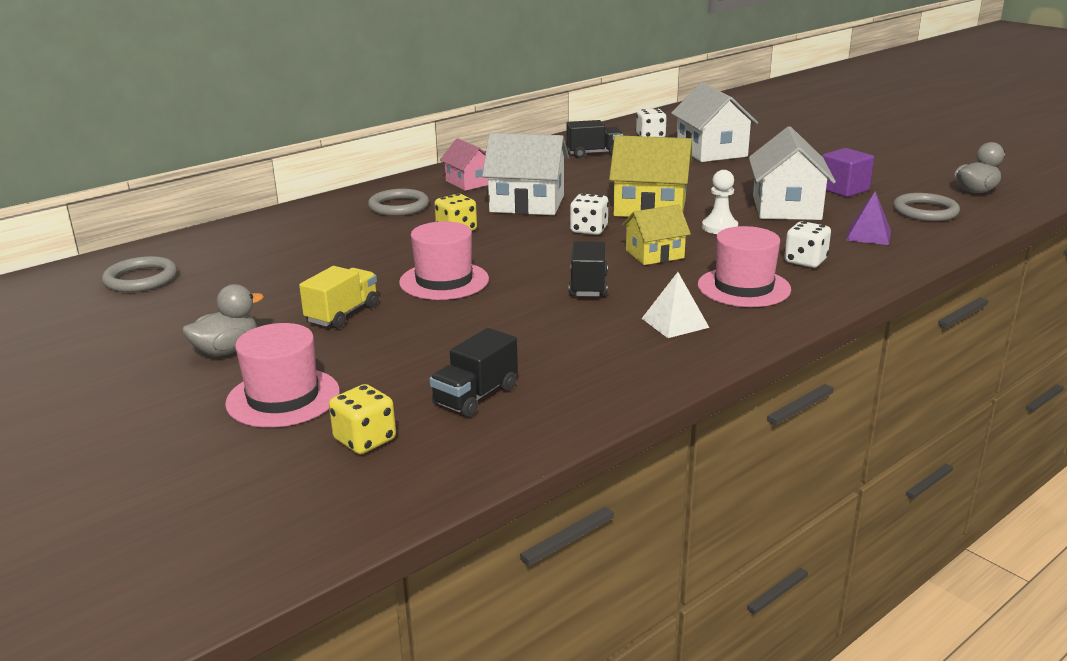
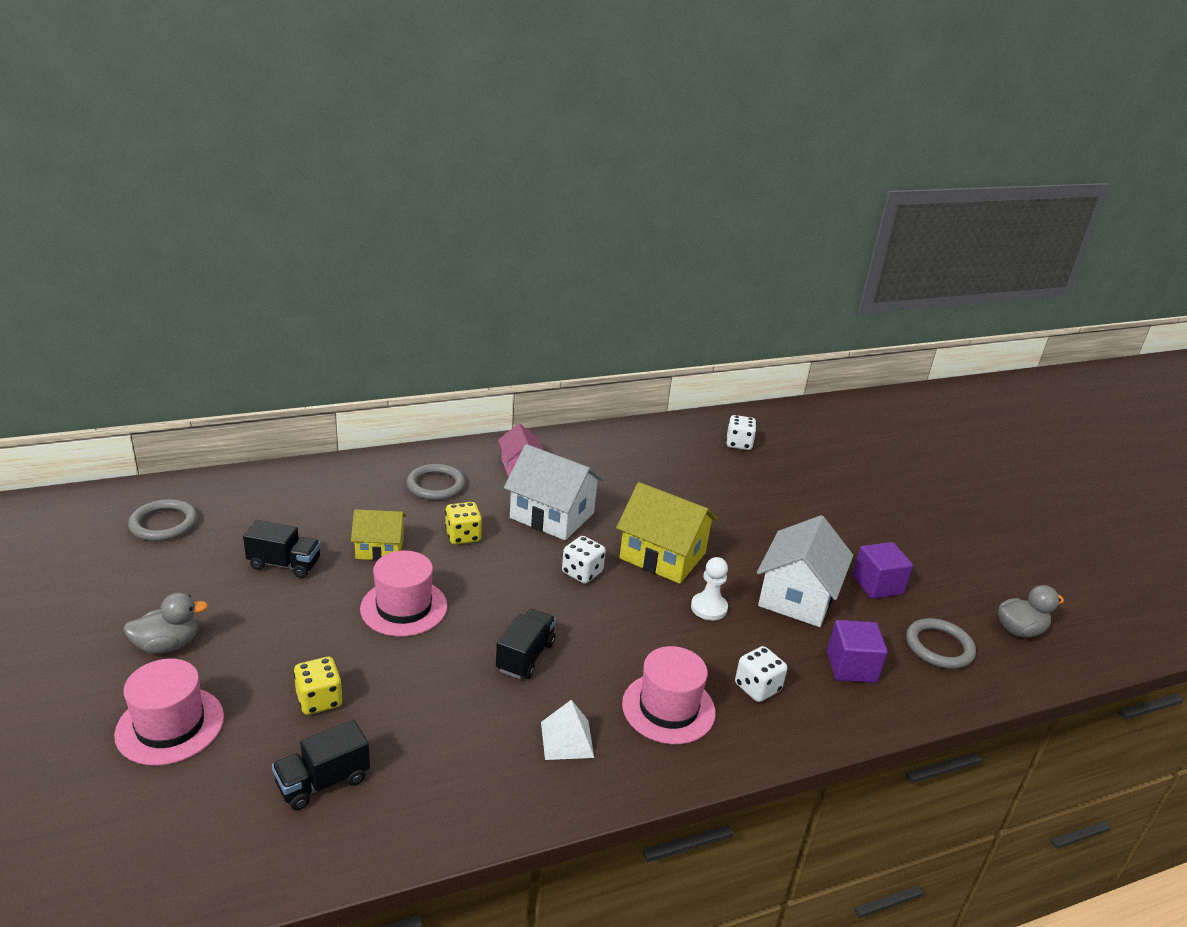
camera: 15 degrees right, 5 degrees up
yellow truck [299,266,378,329] -> none
yellow dice [329,384,396,454] -> yellow dice moved to [294,657,343,715]
black truck [566,120,623,158] -> black truck moved to [243,520,321,578]
yellow house [622,204,691,265] -> yellow house moved to [351,509,406,561]
white house [671,83,758,162] -> none
purple pyramid [846,191,891,245] -> purple cube [827,620,888,683]

